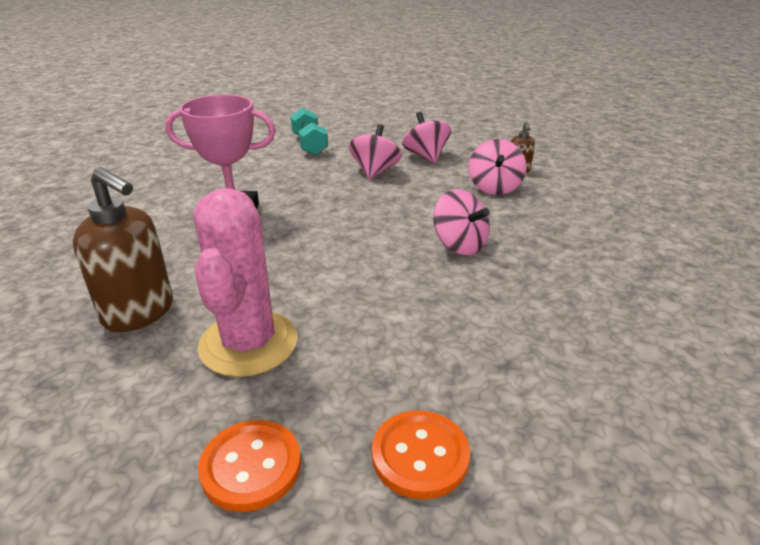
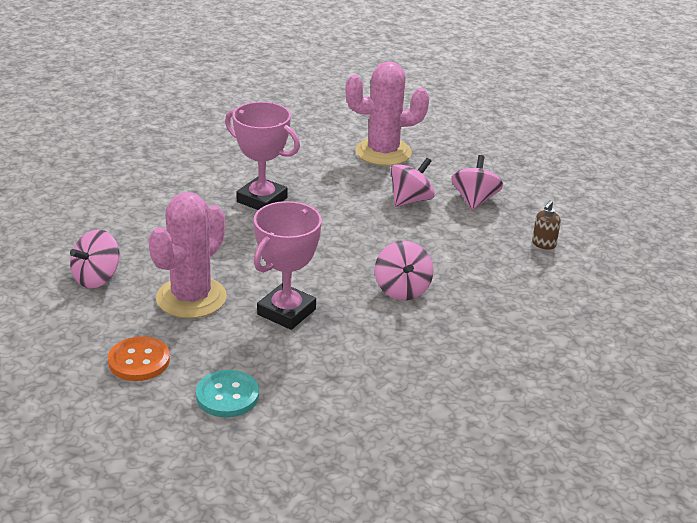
camera: 30 degrees right, 0 degrees up
brown soap dispenser [72,167,173,332] -> none
turquoise dumbbell [290,108,328,155] -> pink cactus [345,61,429,166]
orange button [372,410,470,500] -> turquoise button [196,370,259,417]
pink spinning top [469,139,527,195] -> pink spinning top moved to [70,230,119,288]
none -> pink trophy [254,201,322,330]

